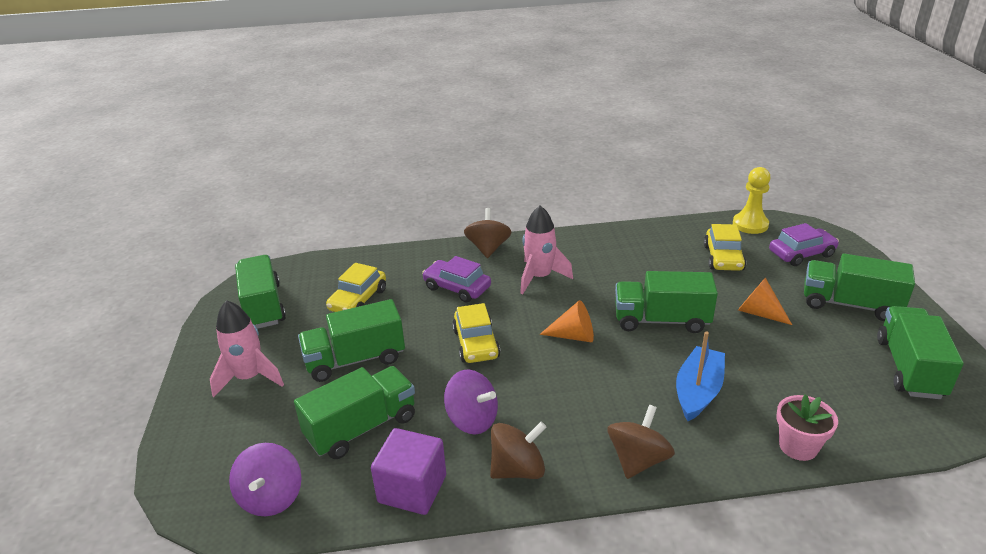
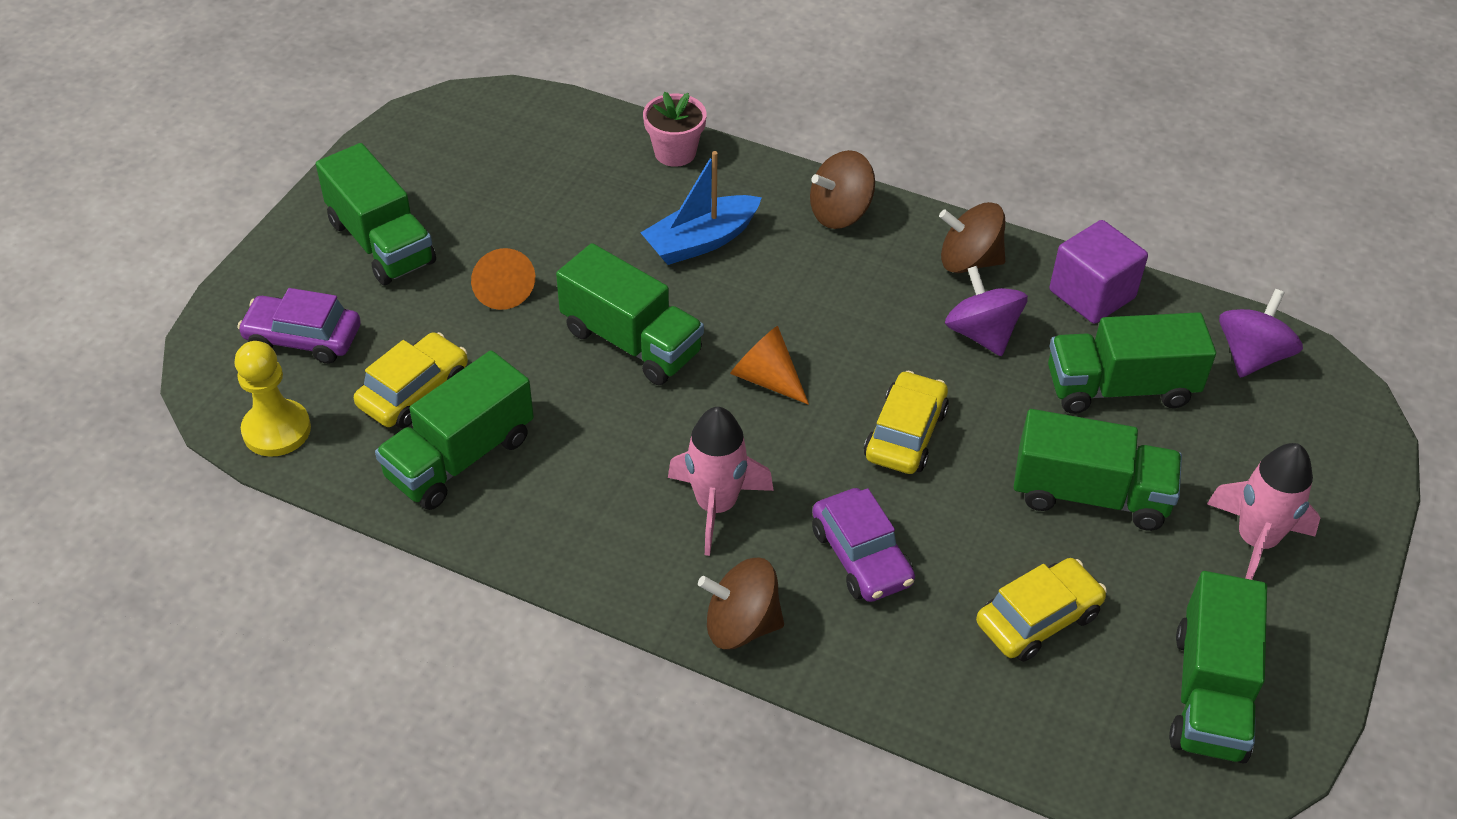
camera: 150 degrees left, 15 degrees up
brown spinning top [464,208,511,258] -> brown spinning top turned 60 degrees clockwise [698,558,784,650]
green truck [877,306,964,399] -> green truck moved to [375,350,534,510]

